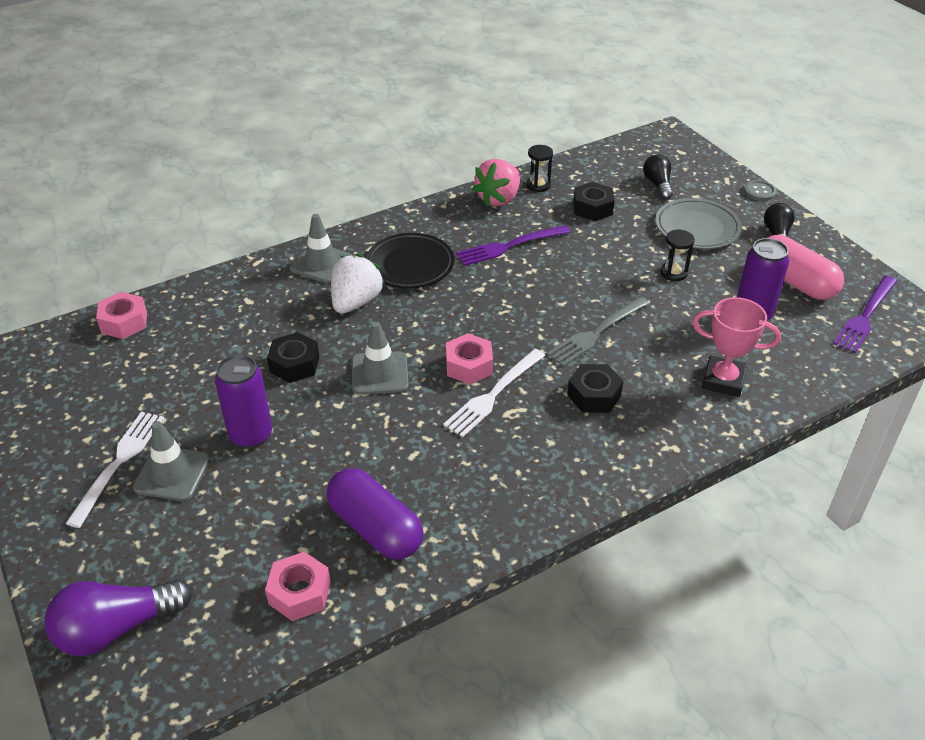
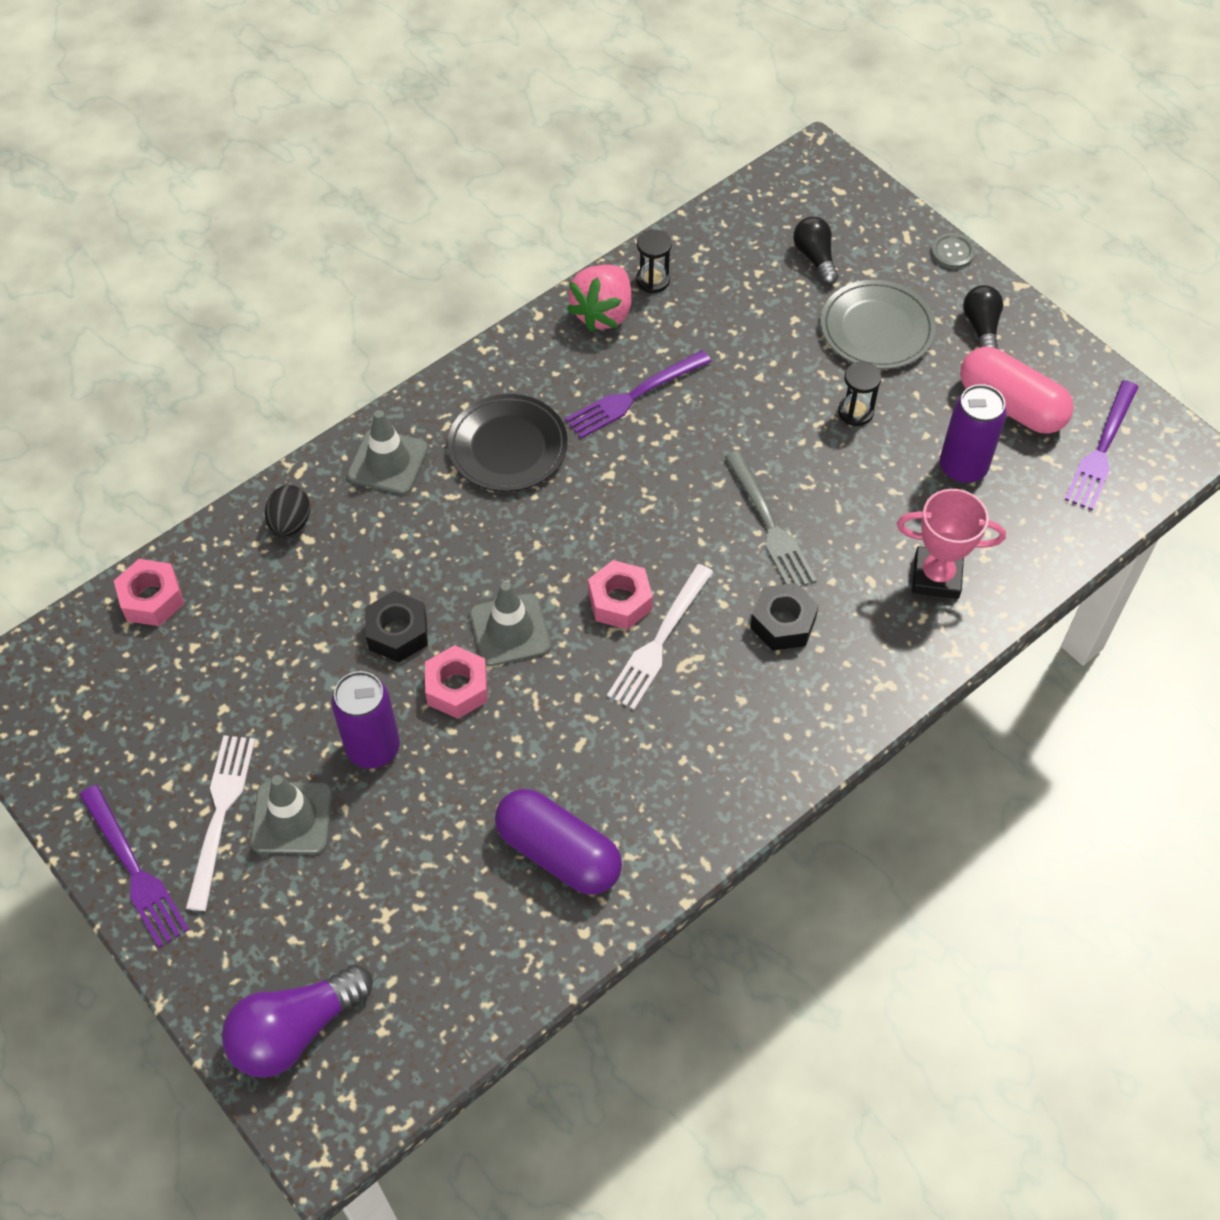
camera: 10 degrees left, 15 degrees up
pink nut [265,552,331,621] -> pink nut moved to [425,645,488,719]
white strawberry [331,253,385,313] -> none
grey fork [547,296,650,367] -> grey fork turned 60 degrees counterclockwise [724,451,817,587]
black nut [573,182,615,221] -> none
none -> purple fork [79,785,189,948]
none -> black egg [265,485,310,538]

